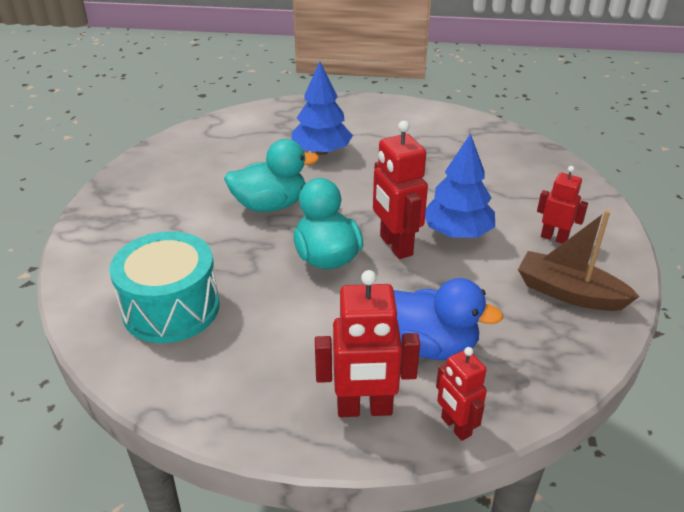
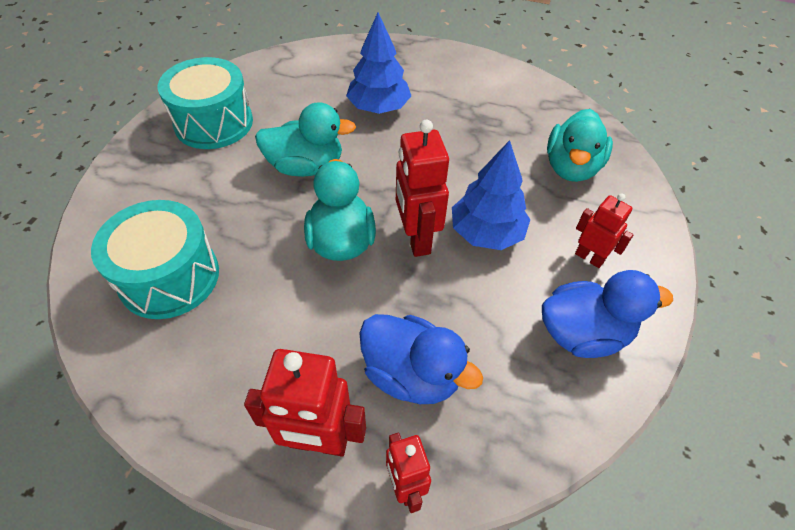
camera: 10 degrees right, 15 degrees up
brown boat [518,210,640,311] -> blue duck [542,270,673,358]
none -> turquoise drum [158,57,253,149]
none -> turquoise duck [547,109,613,182]

